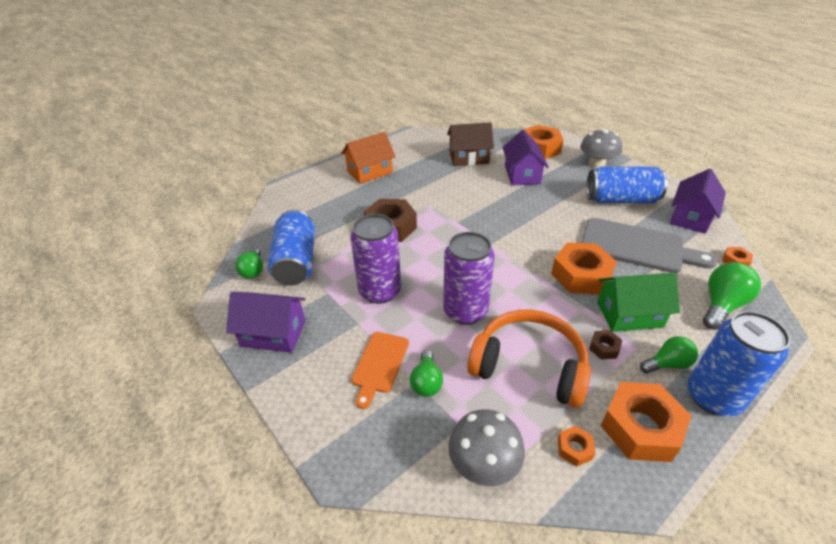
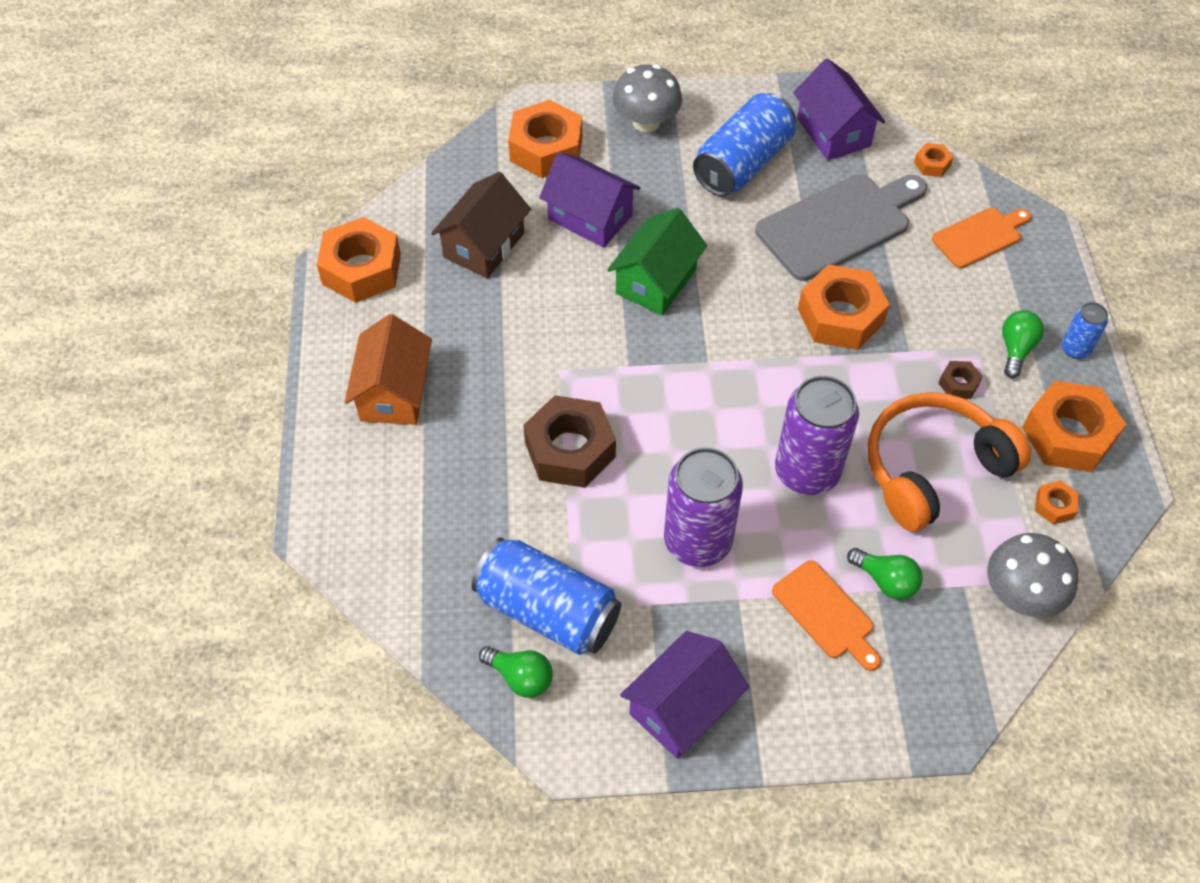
camera: 55 degrees left, 15 degrees up
green house [597,272,680,332] -> green house moved to [607,208,707,316]
blue can [688,311,791,416] -> blue can [1061,302,1108,359], size x0.49
green light bulb [703,262,761,330] -> orange cutting board [932,208,1031,268]
none -> orange nut [317,217,401,303]

